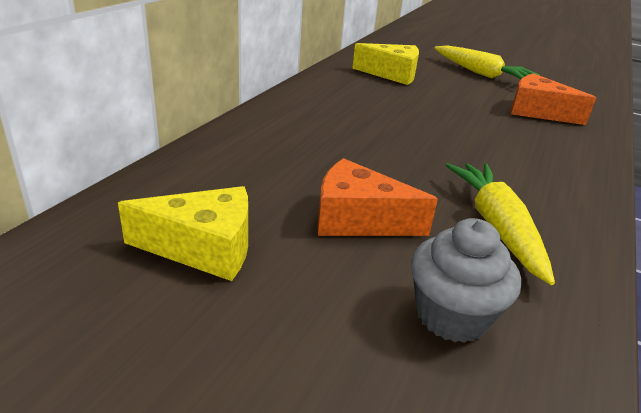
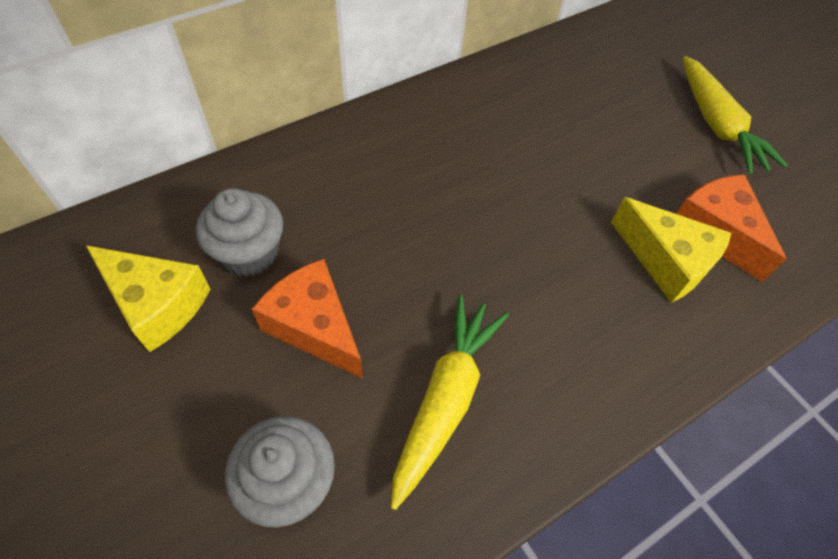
camera: 30 degrees right, 25 degrees up
yellow cheese [352,43,419,85] -> yellow cheese moved to [611,197,732,303]
none -> grey cupcake [196,188,283,277]

